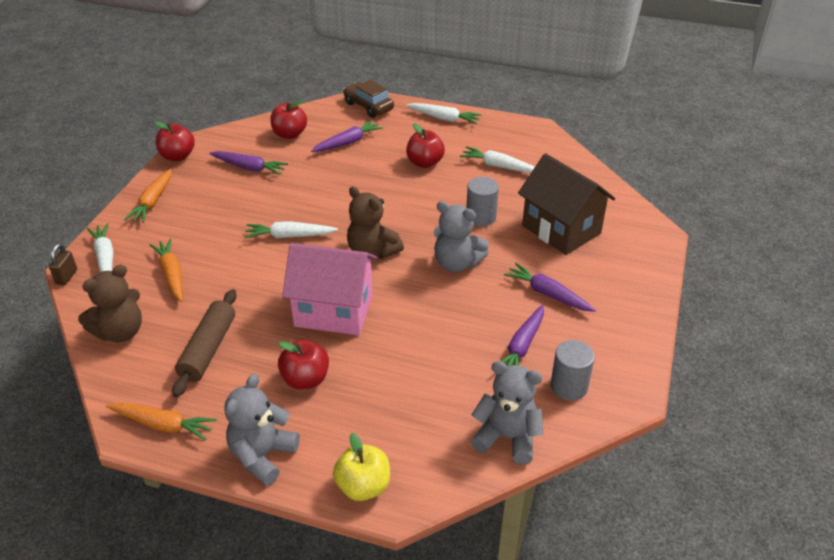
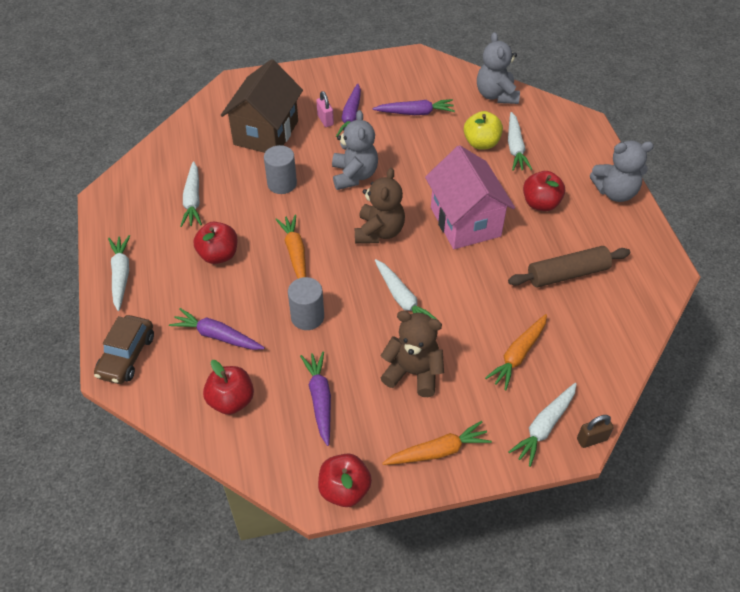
camera: 120 degrees left, 10 degrees up
brown teddy bear [78,265,142,342] -> brown teddy bear moved to [380,311,444,397]
orange carrot [106,403,217,441] -> orange carrot moved to [275,215,306,279]
yellow apple [333,433,390,501] -> yellow apple moved to [464,111,503,149]
grey cylinder [551,340,595,401] -> grey cylinder moved to [288,277,324,330]
none -> pink padlock [316,91,334,127]
none -> white carrot [508,112,533,171]

